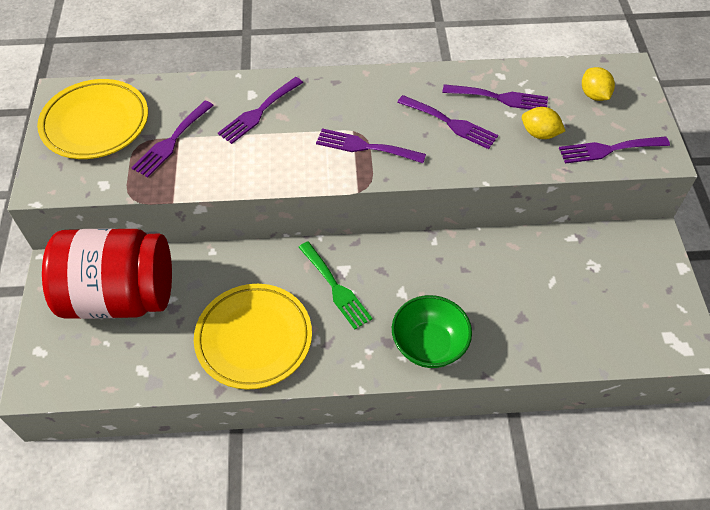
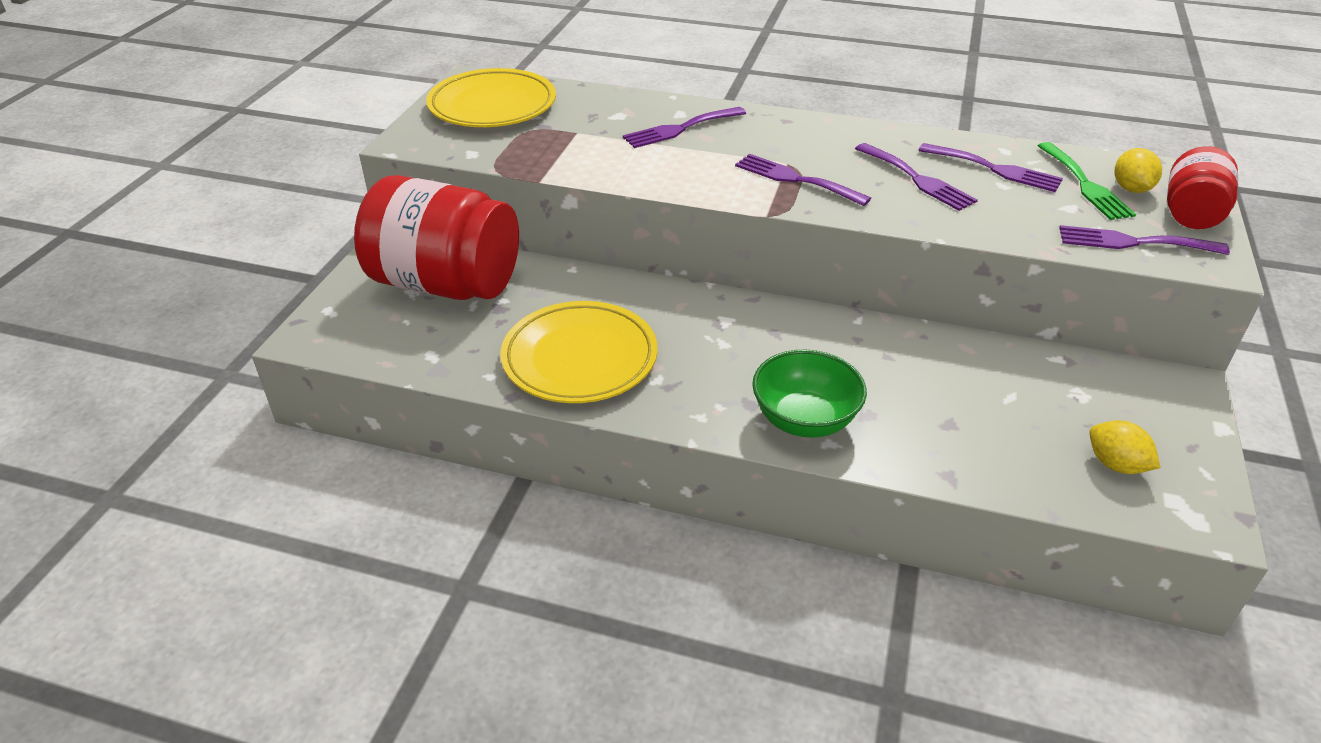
camera: 20 degrees right, 15 degrees down
purple fork [131,101,214,177] -> none
green fork [298,241,372,330] -> green fork moved to [1037,142,1136,220]
yellow lemon [522,107,565,139] -> yellow lemon moved to [1089,420,1161,474]
none -> red jar [1167,146,1238,229]

